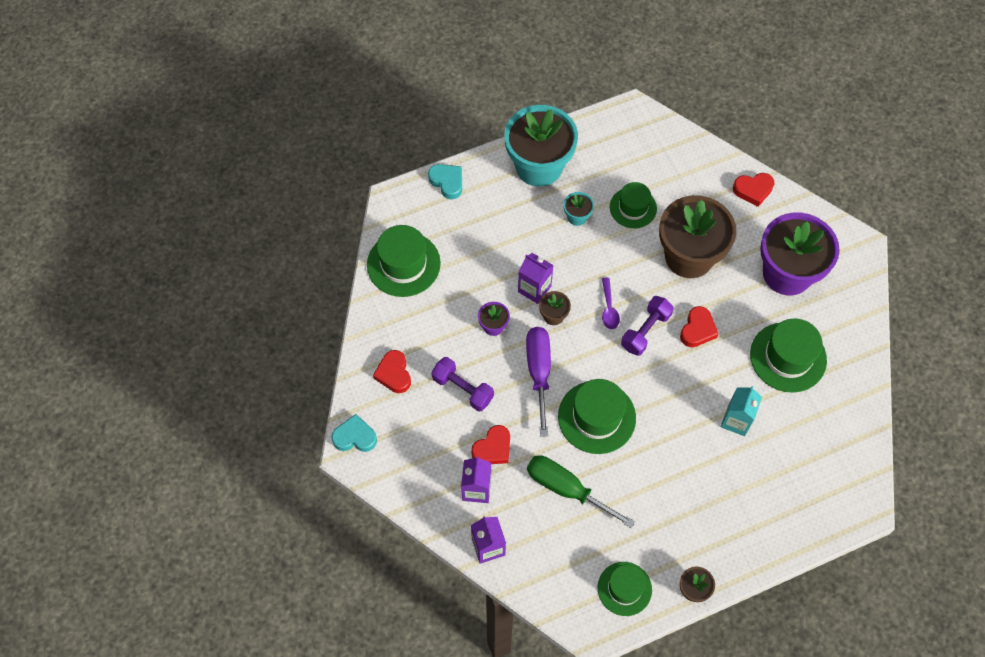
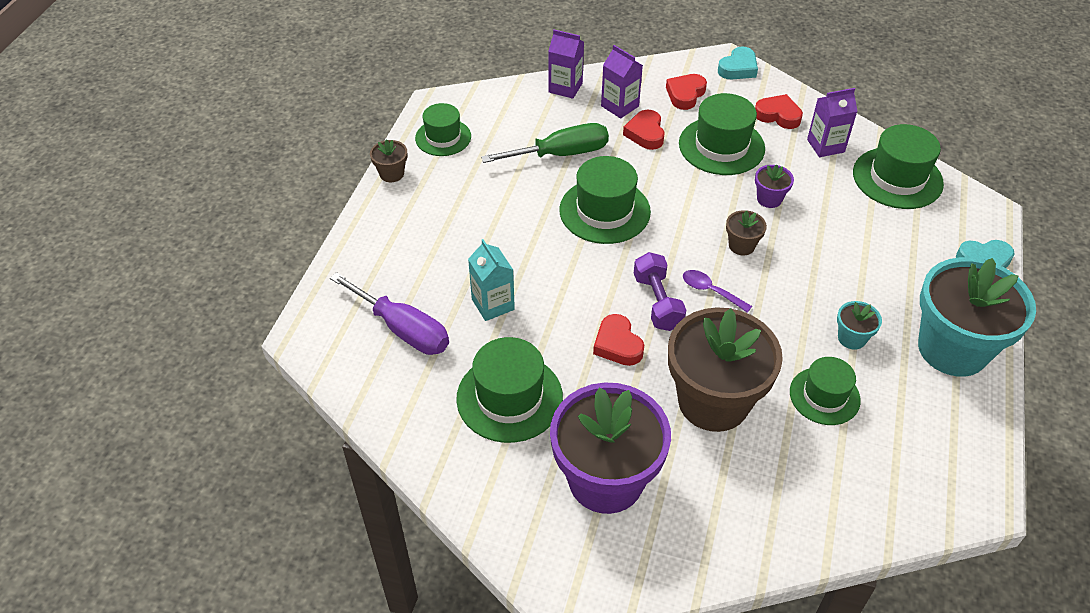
camera: 130 degrees right, 15 degrees down
purple dumbbell [431,357,494,411] -> green hat [679,93,765,175]
purple carton [518,253,554,304] -> purple carton moved to [807,88,857,157]
purple screwdriver [526,327,551,437] -> purple screwdriver moved to [330,272,449,355]
red heart [733,173,775,207] -> red heart moved to [666,74,707,110]

